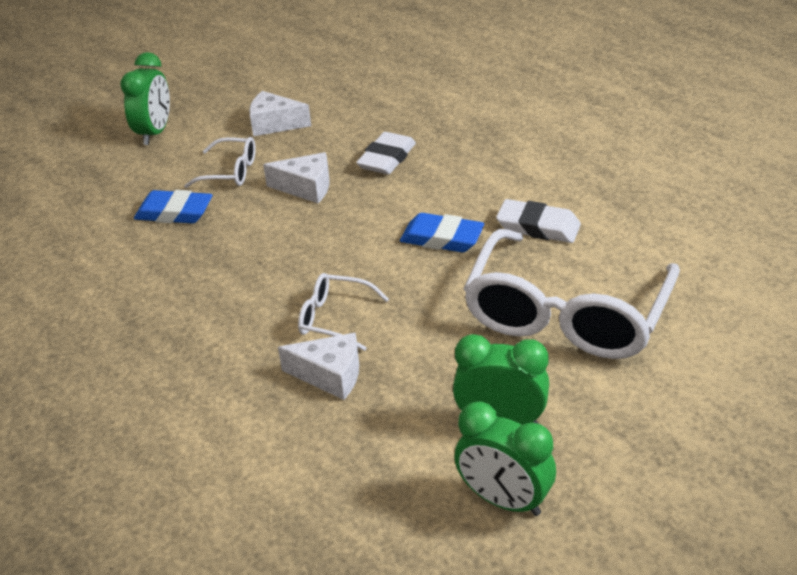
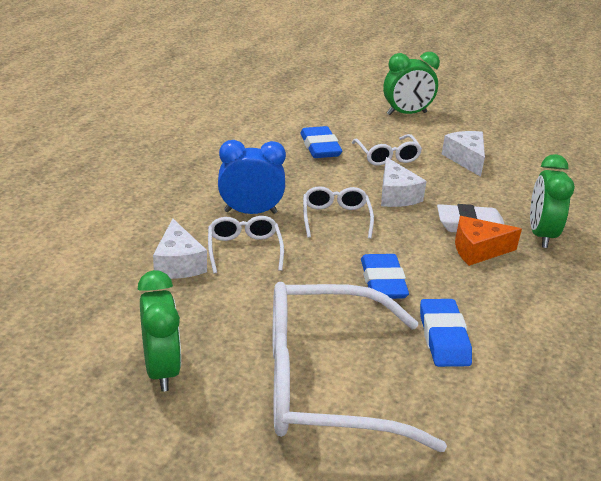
camera: 60 degrees right, 5 degrees down
green clock [454,402,556,516] -> green clock moved to [530,154,575,248]
white eraser [496,199,581,243] -> blue eraser [420,299,472,367]
none -> blue clock [218,140,286,214]
none -> white glasses [303,186,374,239]
none -> orange cheese [455,216,522,266]

